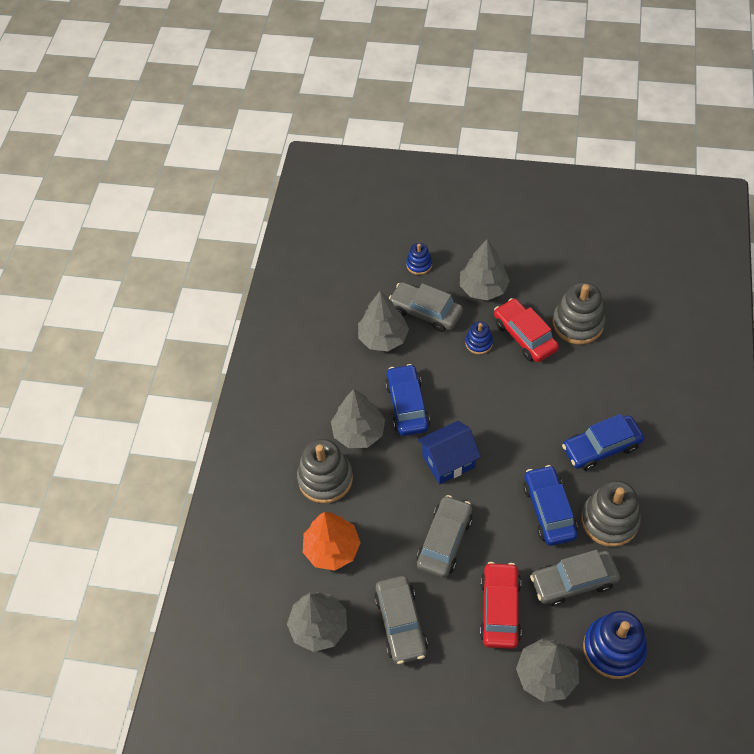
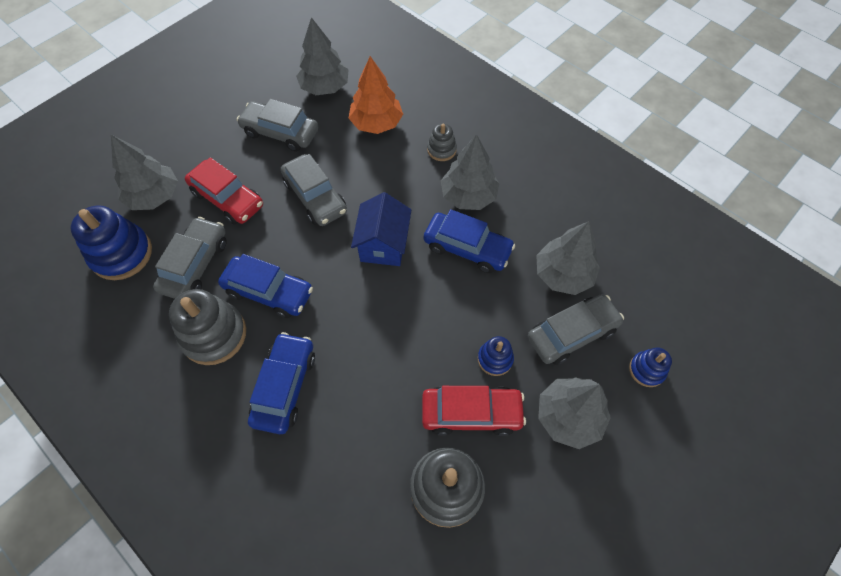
camera: 120 degrees right, 5 degrees up
grey stacking toy [297,439,353,503] -> grey stacking toy [427,124,457,161], size x0.53

